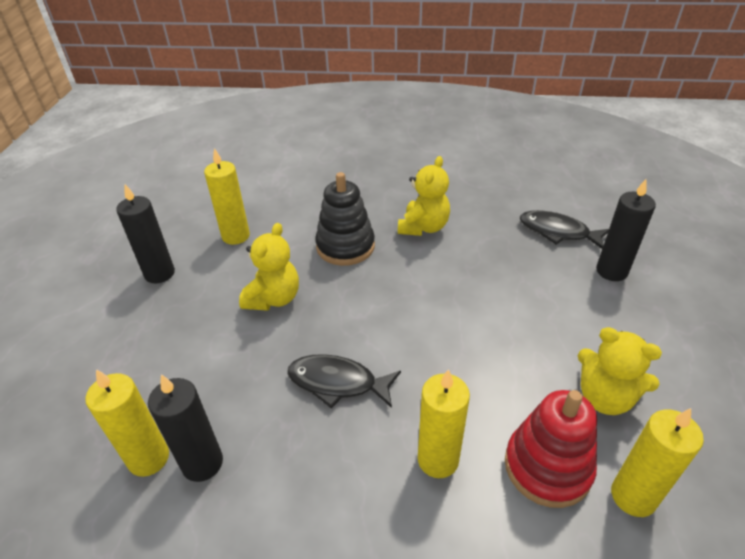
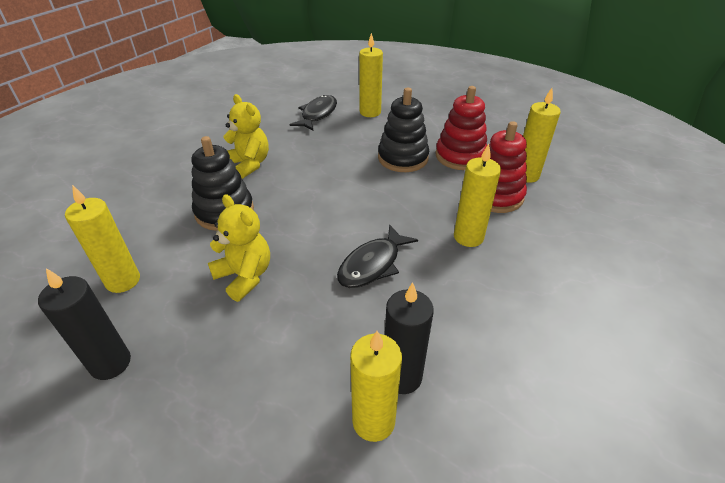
camera: 65 degrees left, 0 degrees up
black fish [520,210,609,249] -> black fish turned 150 degrees clockwise [289,95,337,131]
yellow teddy bear [578,327,662,415] -> red stacking toy [436,86,487,170]
black candle [596,179,656,281] -> yellow candle [359,33,383,117]
none -> black stacking toy [378,88,429,172]

